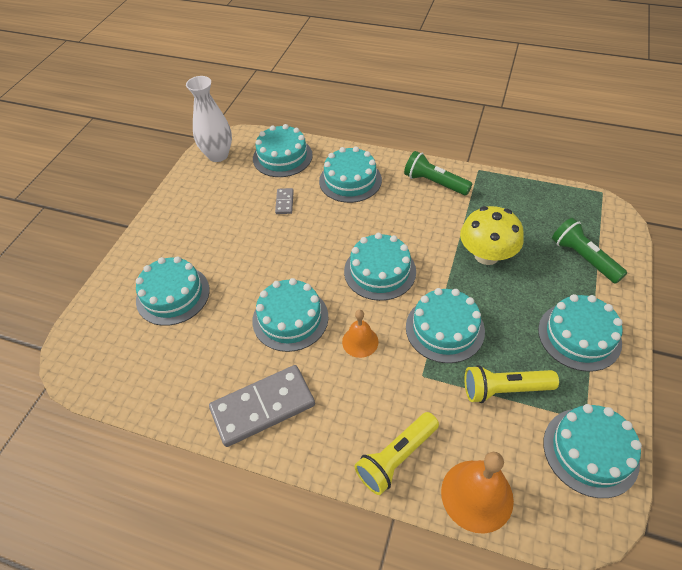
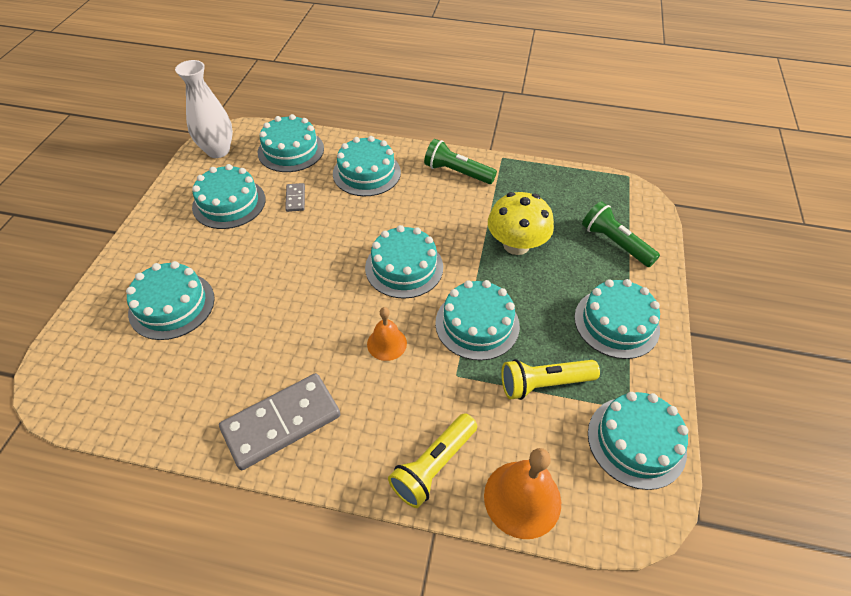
camera: 10 degrees left, 0 degrees up
turquoise cake [252,278,328,352] -> turquoise cake moved to [192,164,266,229]

